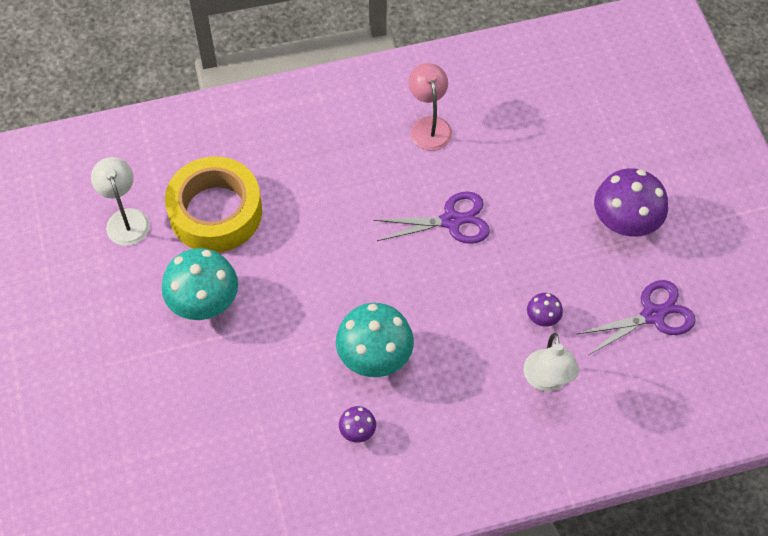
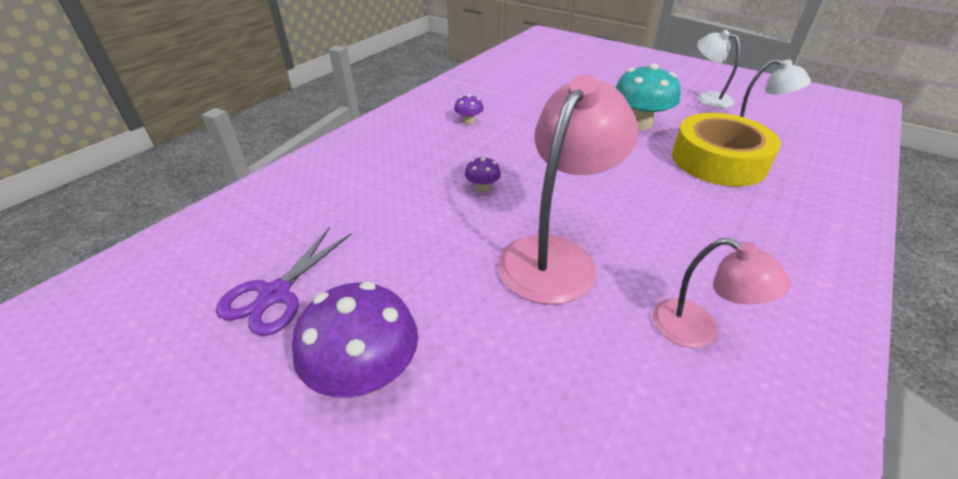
camera: 140 degrees right, 20 degrees down
turquoise mushroom [336,303,414,377] -> none
purple scissors [373,191,490,244] -> pink lamp [498,74,638,305]
white lamp [524,333,579,391] -> white lamp moved to [697,30,740,108]
purple mushroom [527,293,563,327] -> purple mushroom moved to [465,156,501,192]

